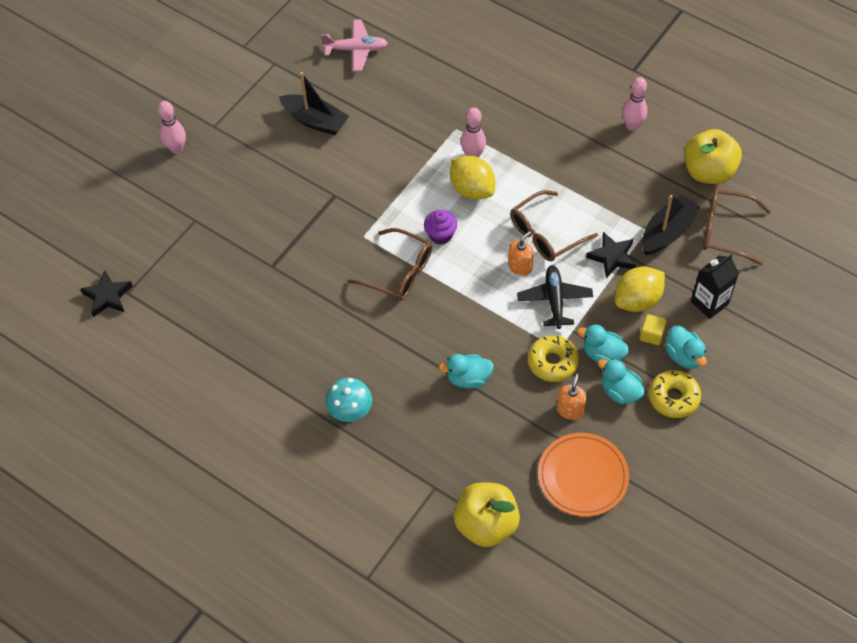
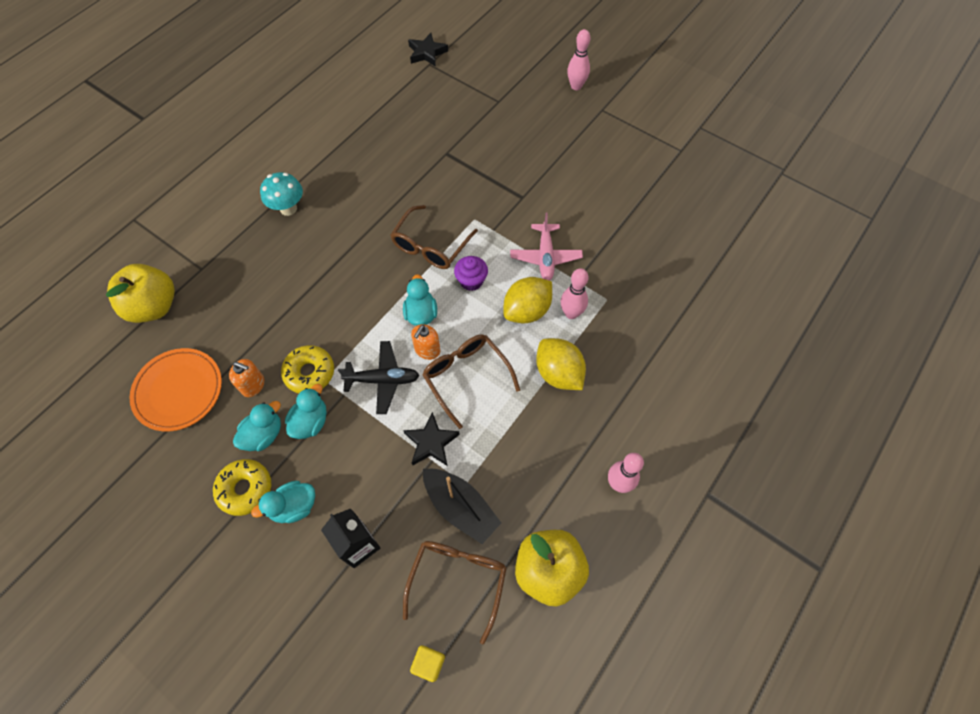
camera: 90 degrees right, 5 degrees up
black boat [279,72,349,135] -> none
pink plane [321,19,388,71] -> pink plane moved to [510,212,583,281]
turquoise duck [439,354,494,389] -> turquoise duck moved to [403,274,437,326]
orange soap dispenser [508,231,534,276] -> orange soap dispenser turned 75 degrees clockwise [411,324,441,360]
yellow lemon [615,266,665,312] -> yellow lemon moved to [536,338,586,390]
yellow cube [640,314,666,345] -> yellow cube moved to [410,645,445,682]

